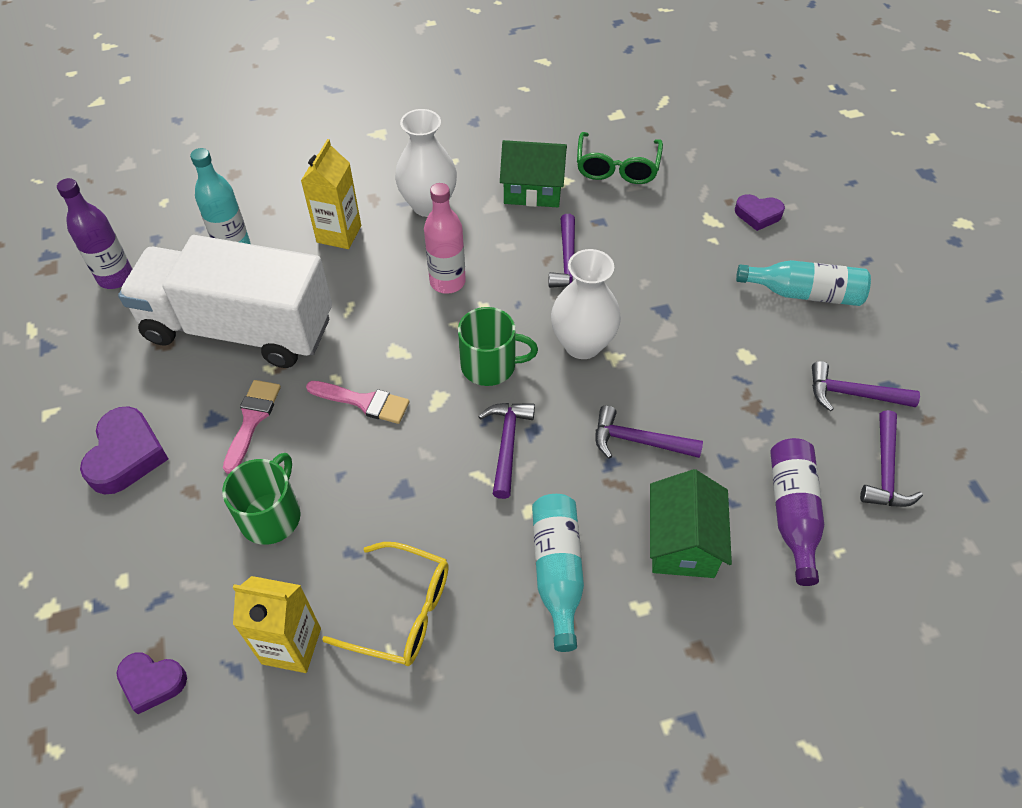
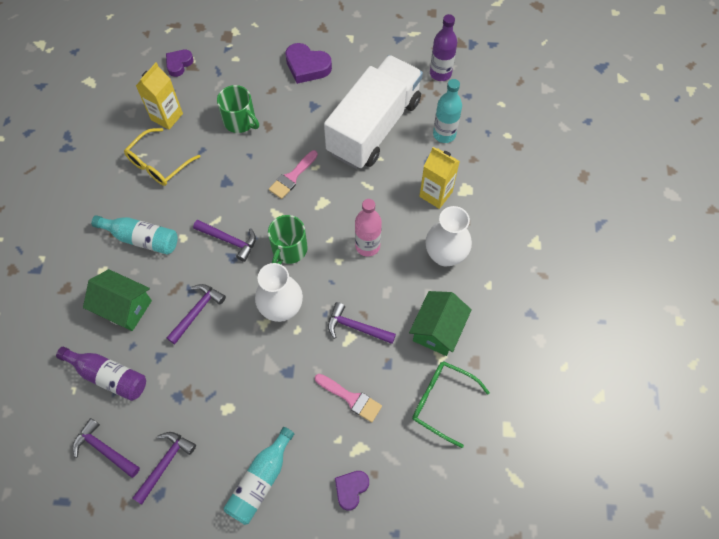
camera: 110 degrees right, 10 degrees up
pink brush [223,380,281,474] -> pink brush moved to [315,374,382,422]

